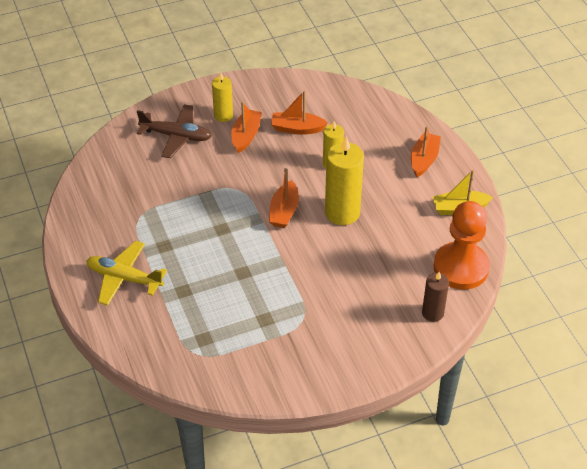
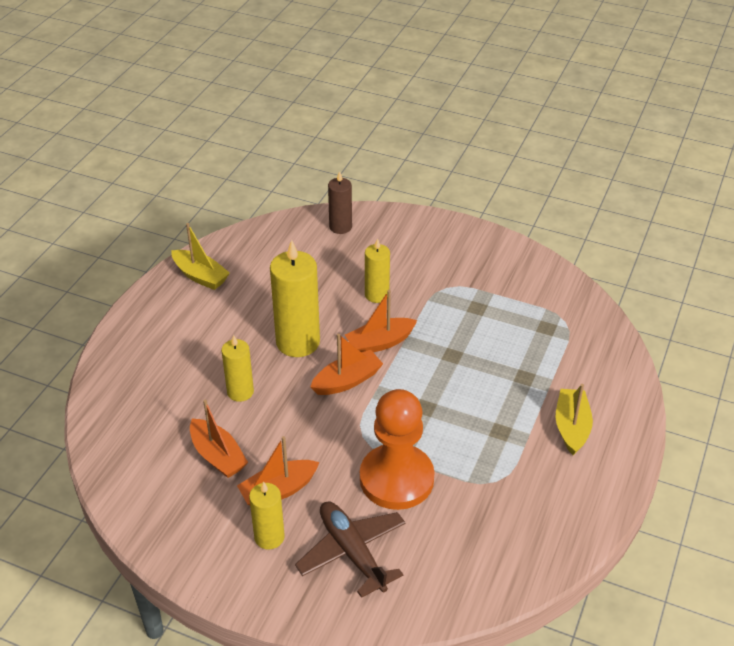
camera: 135 degrees left, 5 degrees down
yellow plane [86,241,167,306] -> yellow boat [556,384,593,455]
orange boat [411,126,441,177] -> orange boat moved to [345,290,417,352]
orange pawn [433,201,490,289] -> orange pawn moved to [360,389,435,510]
none -> yellow candle [365,238,390,303]

